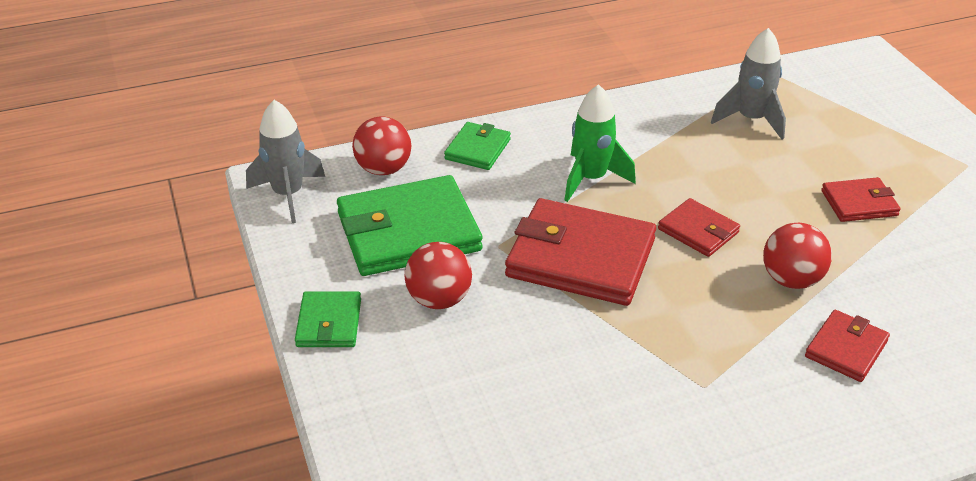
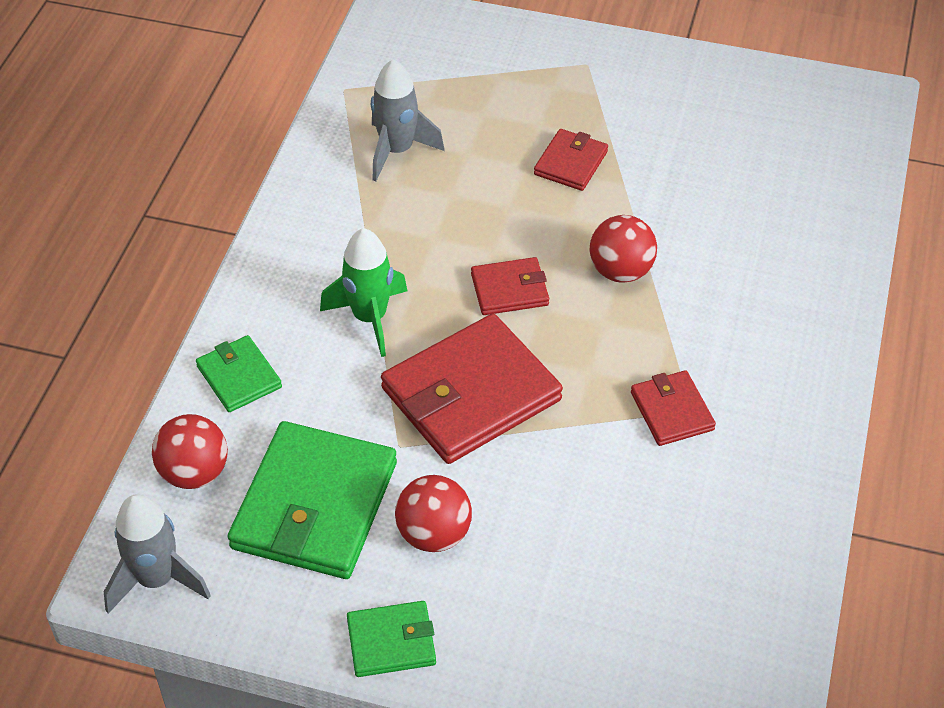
camera: 55 degrees left, 10 degrees up
green wallet [295,291,361,347] -> green wallet turned 45 degrees counterclockwise [347,601,436,677]
red wallet [805,310,890,382] -> red wallet moved to [631,370,716,446]

